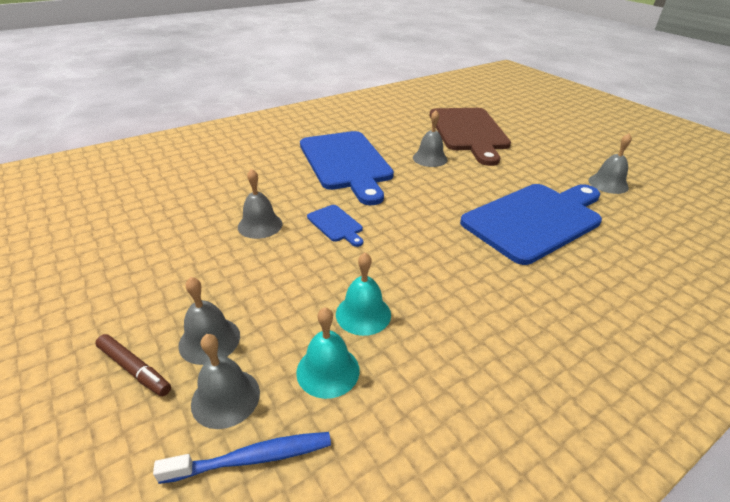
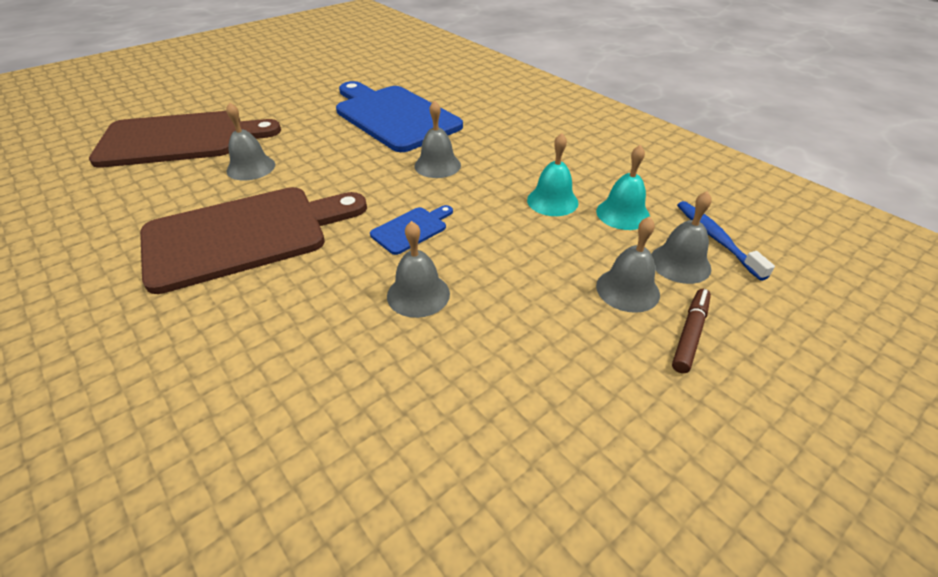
camera: 95 degrees left, 5 degrees up
blue cutting board [300,131,394,205] -> brown cutting board [140,187,367,294]
grey bell [588,133,632,194] -> grey bell moved to [414,100,461,178]

